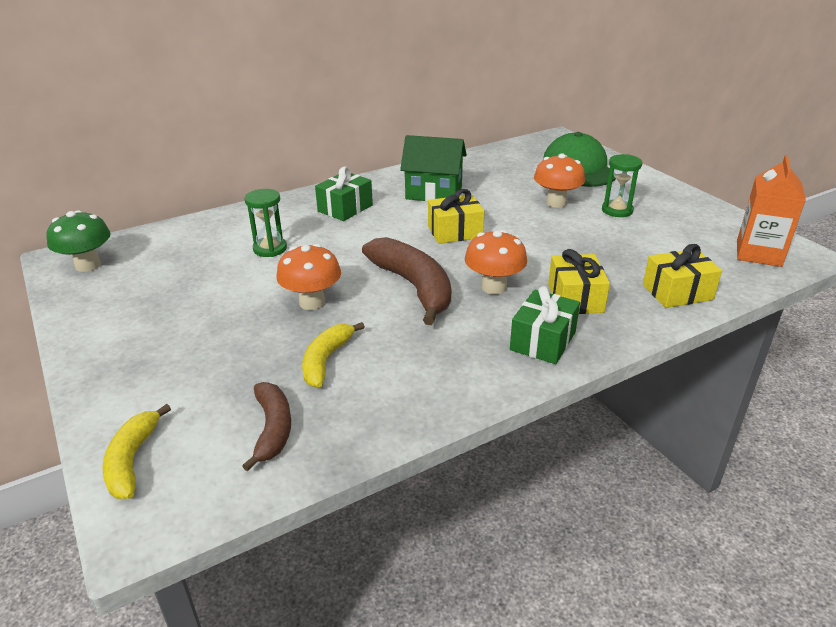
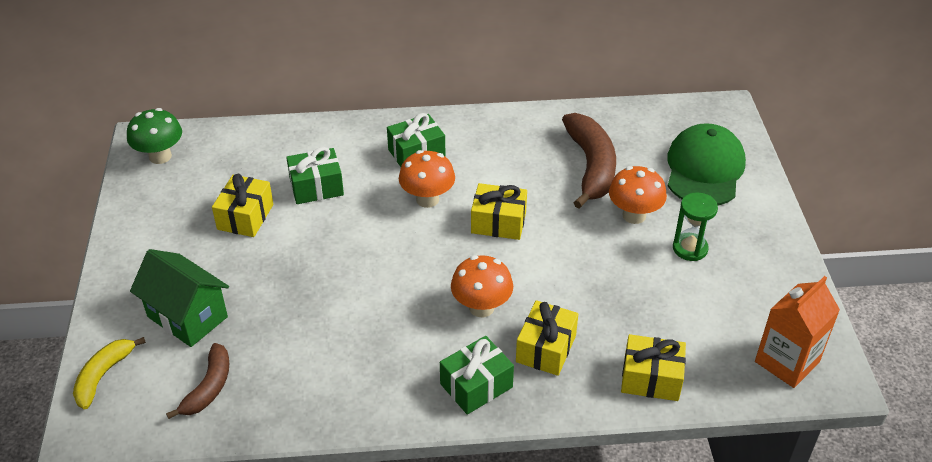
camera: 25 degrees right, 10 degrees up
green hourglass [244,189,287,257] -> green gift [286,147,344,204]
orange mushroom [276,244,341,310] -> orange mushroom moved to [399,150,455,208]
yellow banana [302,322,365,387] -> none
brown banana [362,237,451,325] -> brown banana moved to [562,113,616,209]
green house [400,135,467,202] -> green house moved to [130,249,229,347]
none -> yellow gift [212,174,273,237]

